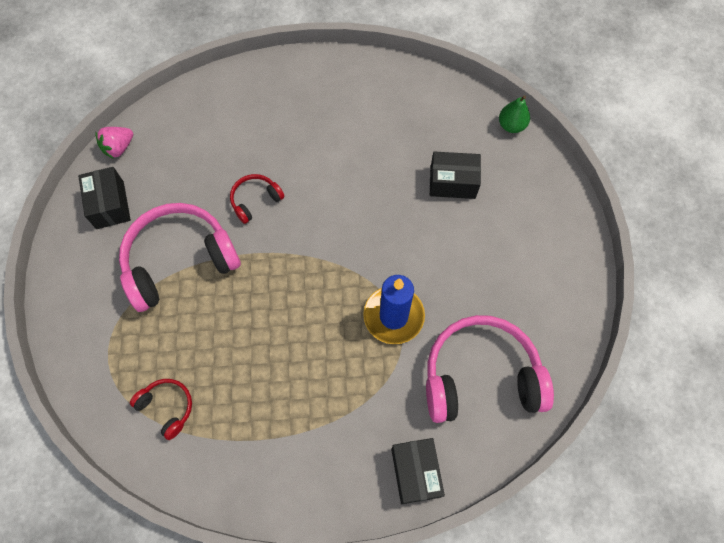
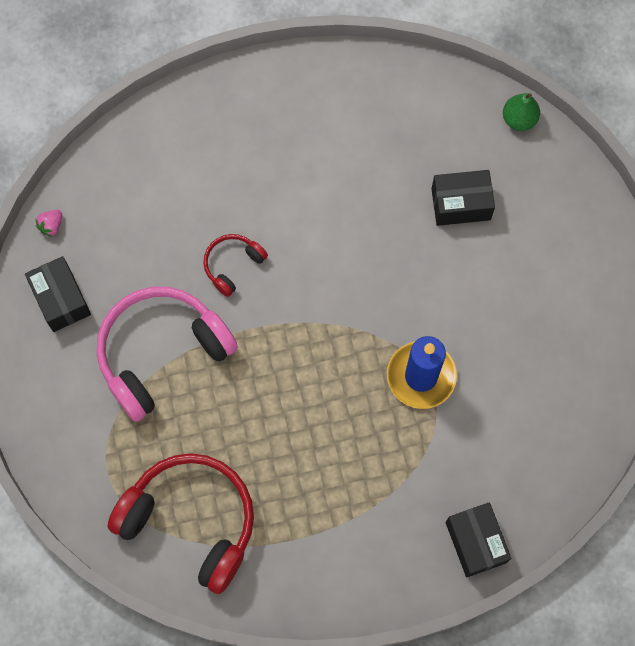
camera: 10 degrees left, 5 degrees up
pink strawberry [95,127,133,159] -> pink strawberry [35,210,62,237], size x0.66
red headphones [130,379,192,440] -> red headphones [107,453,254,594], size x2.12
pink headphones [426,315,554,423] -> none

